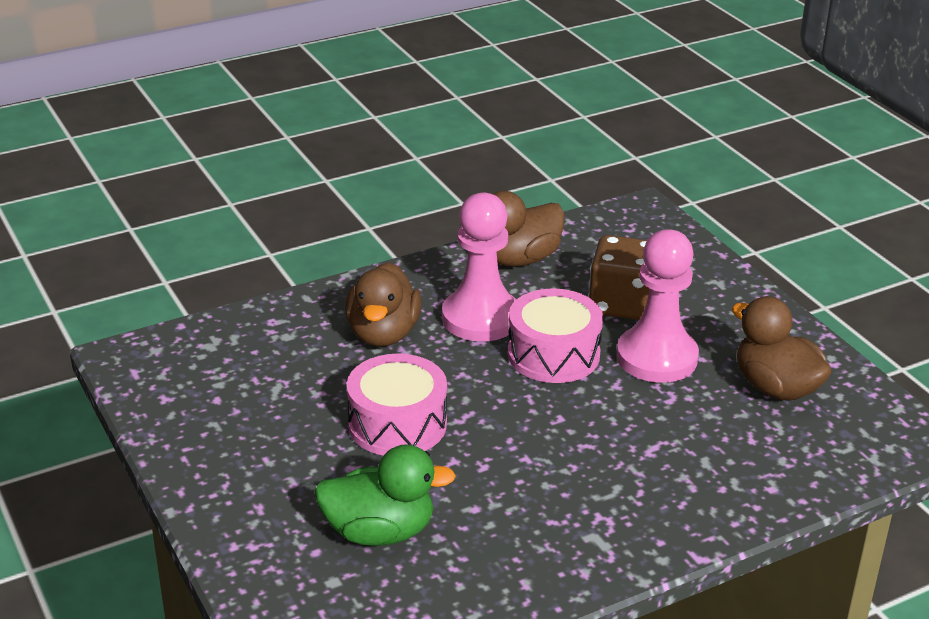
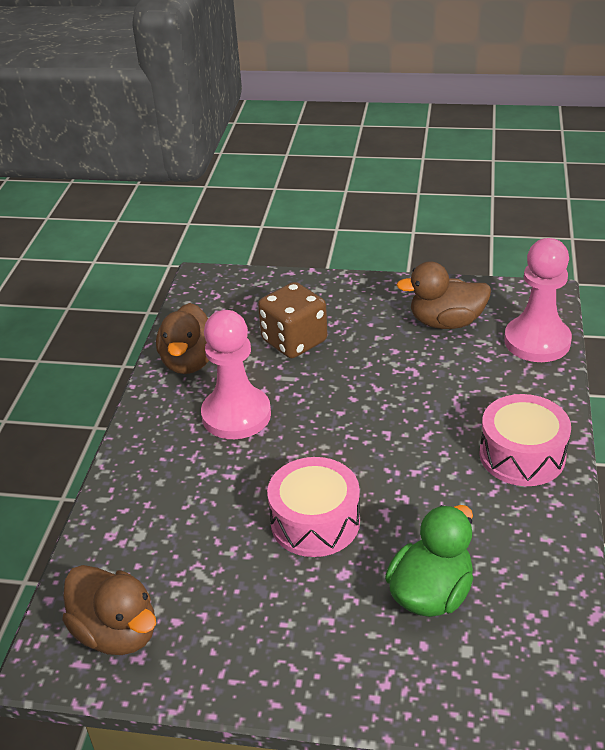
camera: 50 degrees left, 5 degrees up
brown duck [345,262,421,347] -> brown duck moved to [62,565,156,655]
pink drum [508,288,603,383] -> pink drum moved to [479,394,571,486]
pink pawn [616,229,699,383] -> pink pawn moved to [504,238,572,362]

